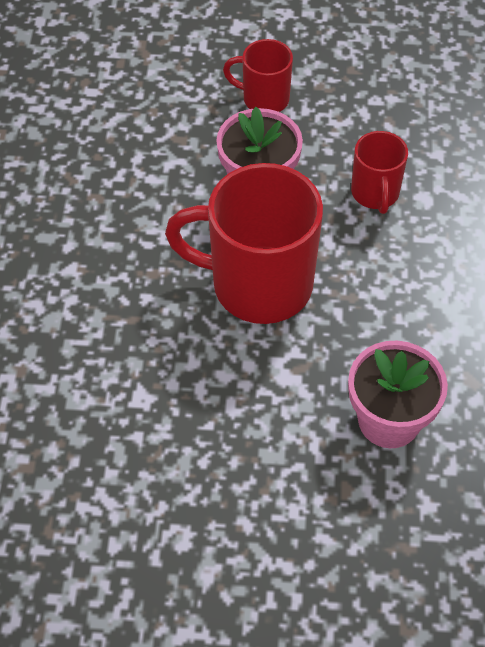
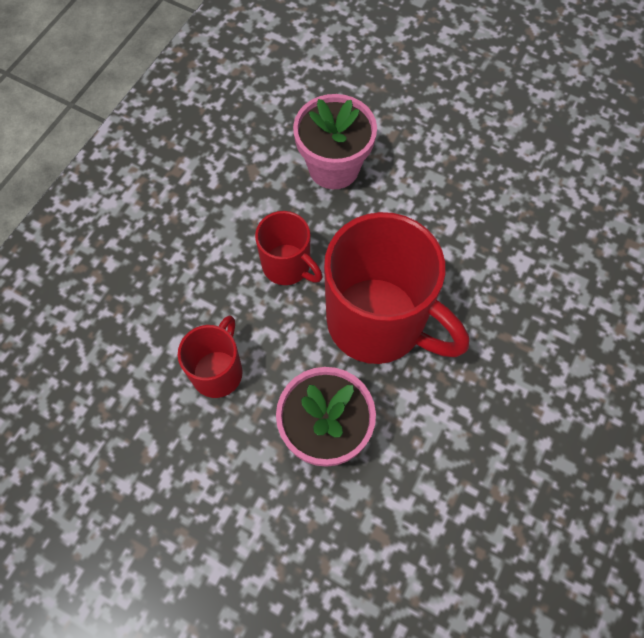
camera: 155 degrees left, 10 degrees up
red mug [223,39,293,112] -> red mug moved to [255,211,322,285]

